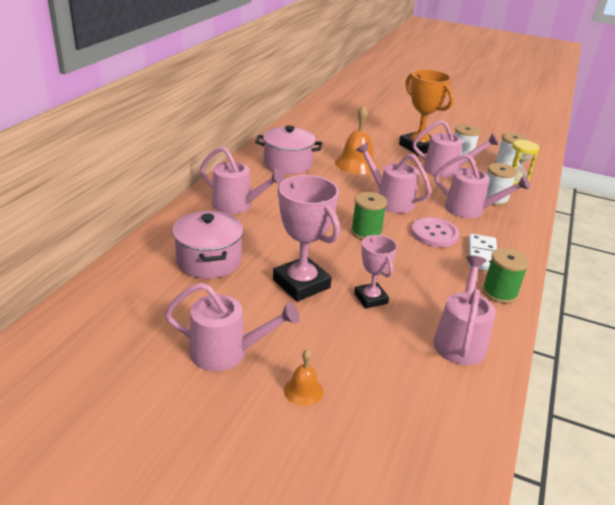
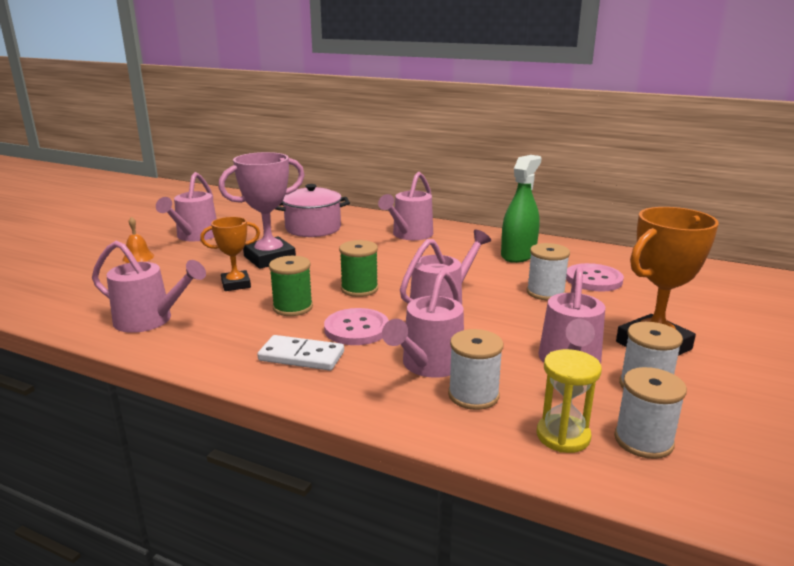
camera: 95 degrees right, 10 degrees down
pink pot [255,126,322,174] -> green spray bottle [501,155,541,263]
orange bell [335,105,378,174] -> white spool [526,243,570,301]
pink trophy [354,235,397,309] -> orange trophy [200,217,260,291]
green spool [482,248,529,304] -> green spool moved to [269,256,313,316]
none -> pink button [566,263,624,292]

